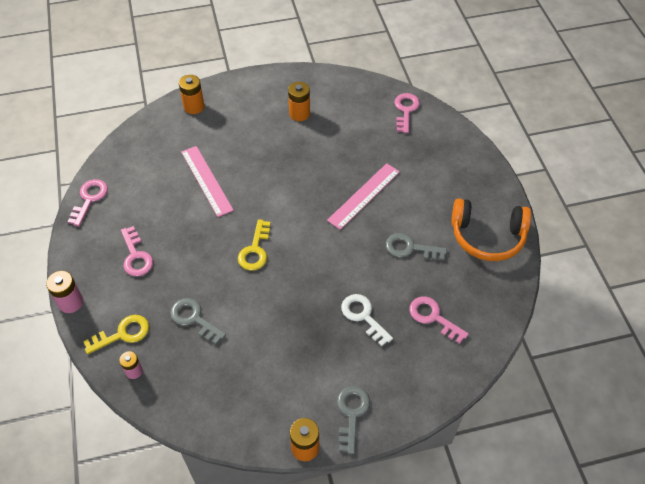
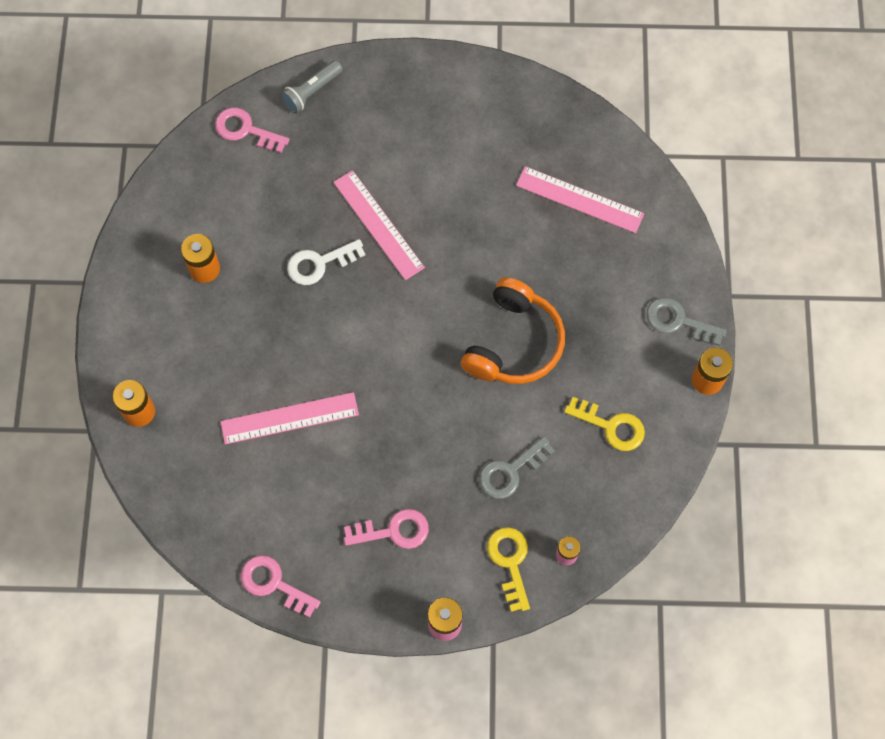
camera: 75 degrees left, 15 degrees up
yellow key [238,219,271,271] -> yellow key moved to [564,397,645,451]
white key [341,294,393,347] -> white key moved to [287,239,365,285]
grey key [386,233,447,260] -> none
pink key [409,296,469,344] -> pink ruler [516,166,644,233]
orange headphones [451,199,531,261] -> orange headphones moved to [461,277,565,384]
none -> grey flashlight [280,60,343,113]

